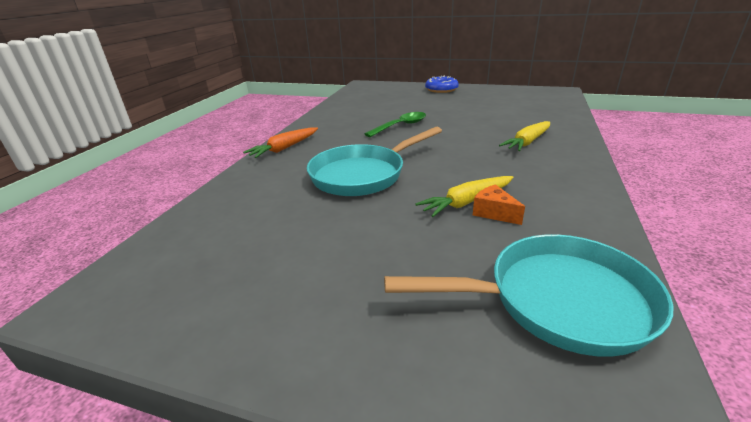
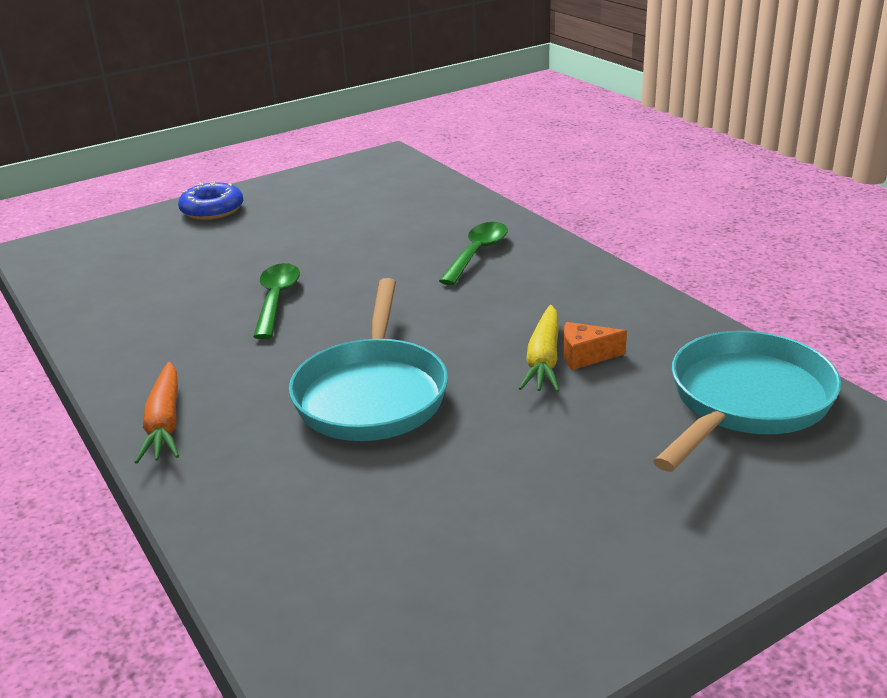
camera: 50 degrees left, 0 degrees up
yellow carrot [499,121,550,151] -> green spoon [439,222,508,285]

